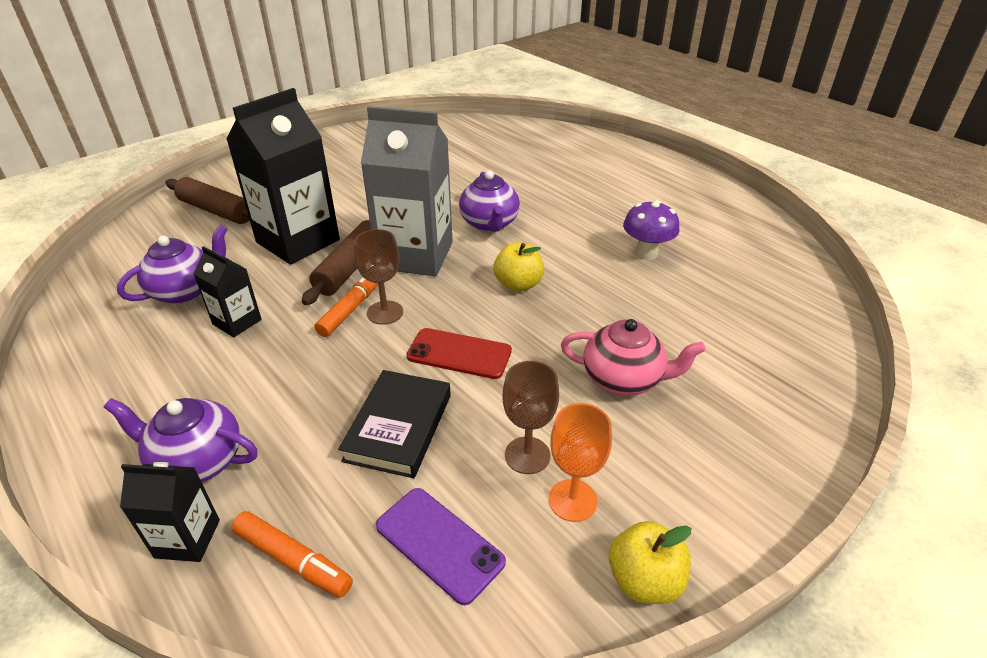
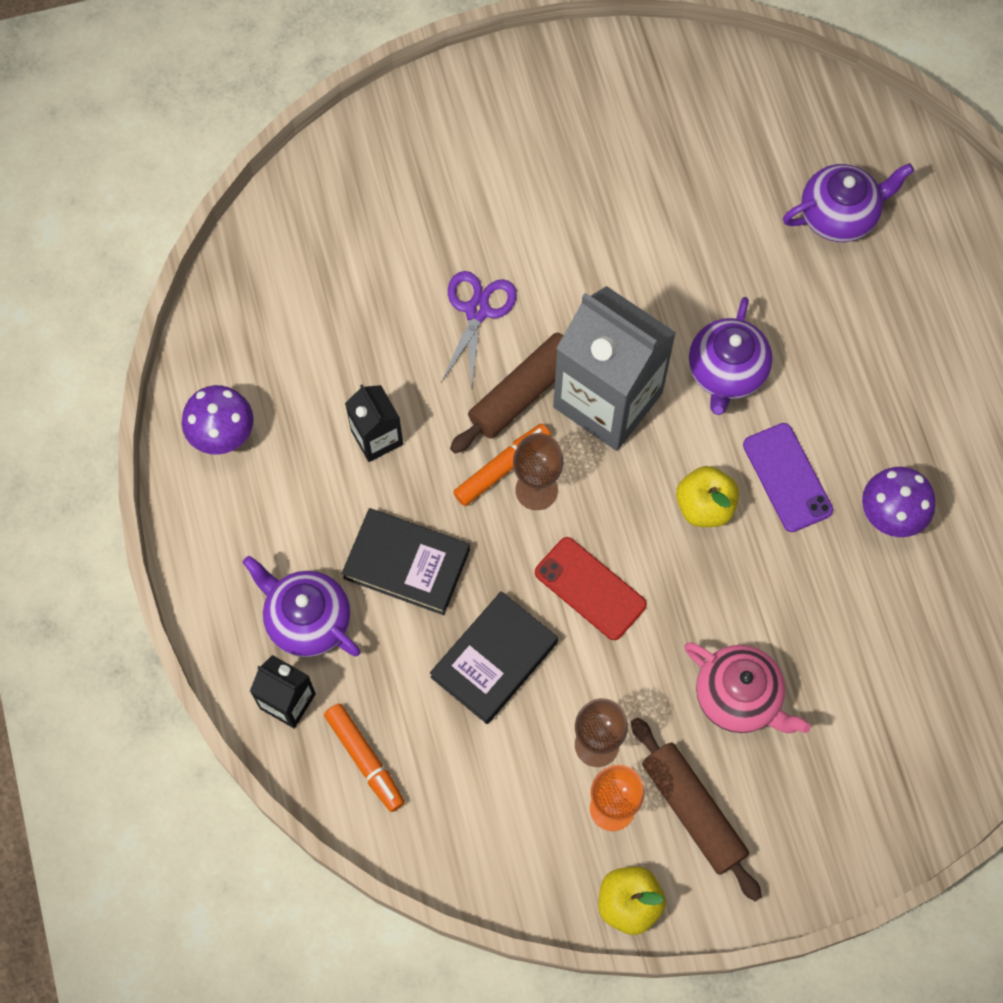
camera: 25 degrees right, 30 degrees up
purple teapot [117,225,228,304] -> purple teapot moved to [783,163,914,242]
brown rolling pin [165,177,249,224] -> brown rolling pin moved to [631,717,762,901]
black carton [226,88,340,265] -> purple scissors [441,271,517,390]
purple phone [376,488,506,605] -> purple phone moved to [743,423,833,532]
none -> purple mushroom [182,385,254,455]
none -> black book [342,508,470,615]

